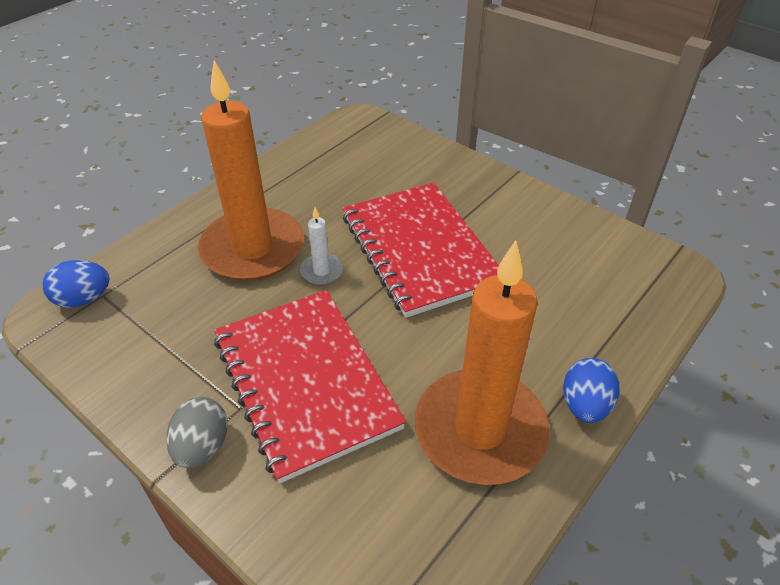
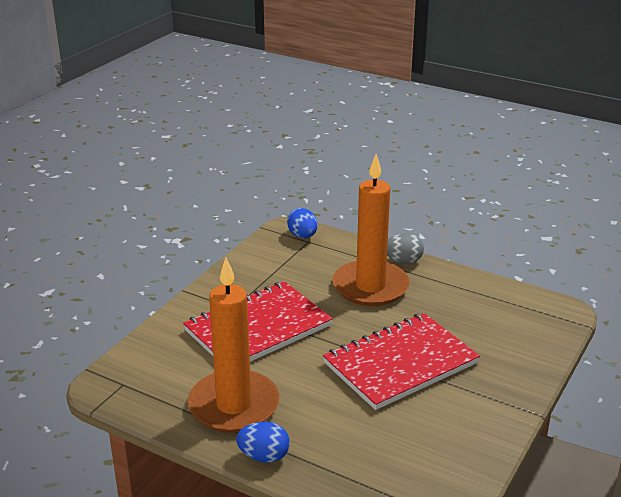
camera: 80 degrees right, 15 degrees down
grey egg [166,397,228,468] -> grey egg moved to [387,233,424,264]
white candle [300,207,343,285] -> none

